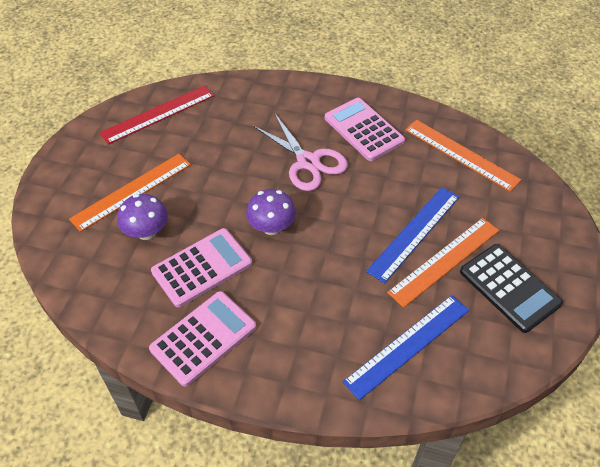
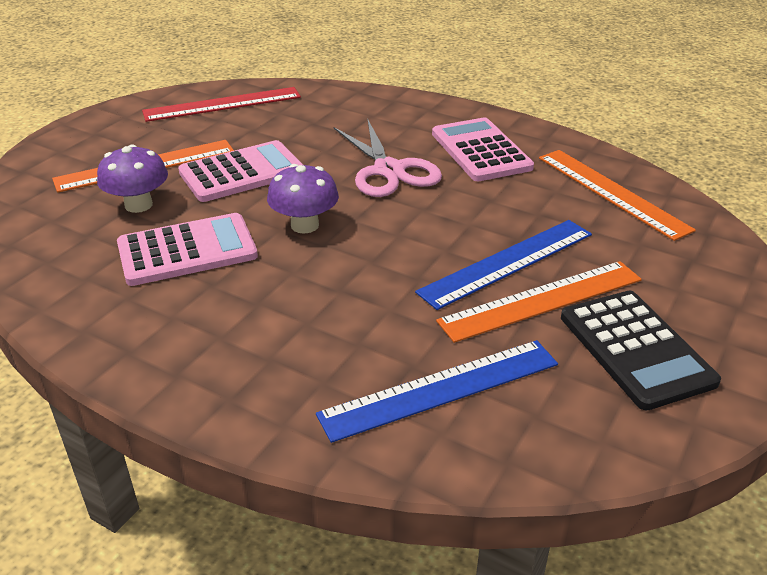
camera: 15 degrees right, 15 degrees down
pink calculator [149,291,256,387] -> pink calculator moved to [178,140,303,202]

